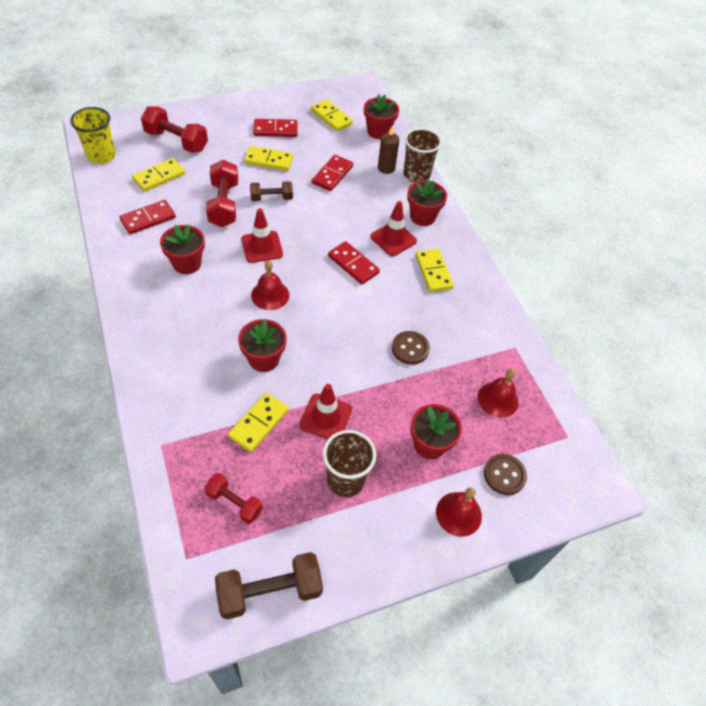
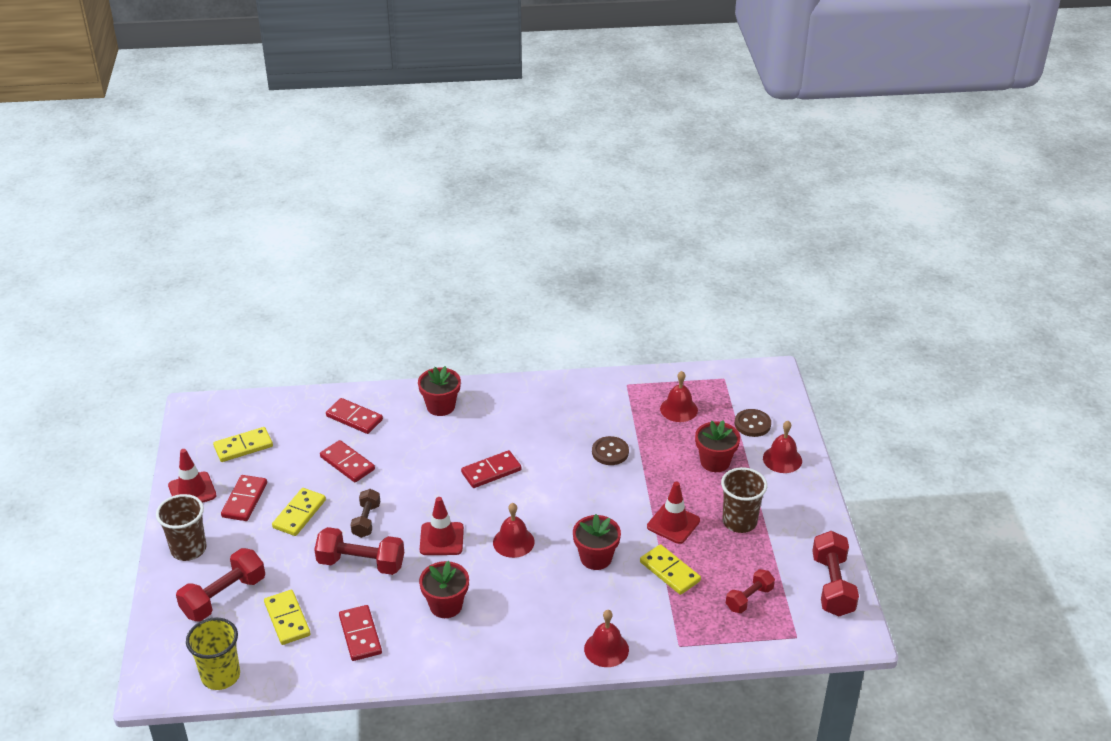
camera: 70 degrees left, 15 degrees down
brown dumbbell [215,552,323,619] -> red dumbbell [812,531,859,616]
red flower pot [364,94,399,139] -> none
red traffic cone [370,201,417,256] -> red traffic cone moved to [168,449,216,503]
brown candle [378,127,399,174] -> red domino [326,398,383,434]
brown cup [403,128,442,183] -> brown cup moved to [156,494,207,561]
yellow domino [415,249,454,292] -> none
none -> red bell [584,610,629,667]

